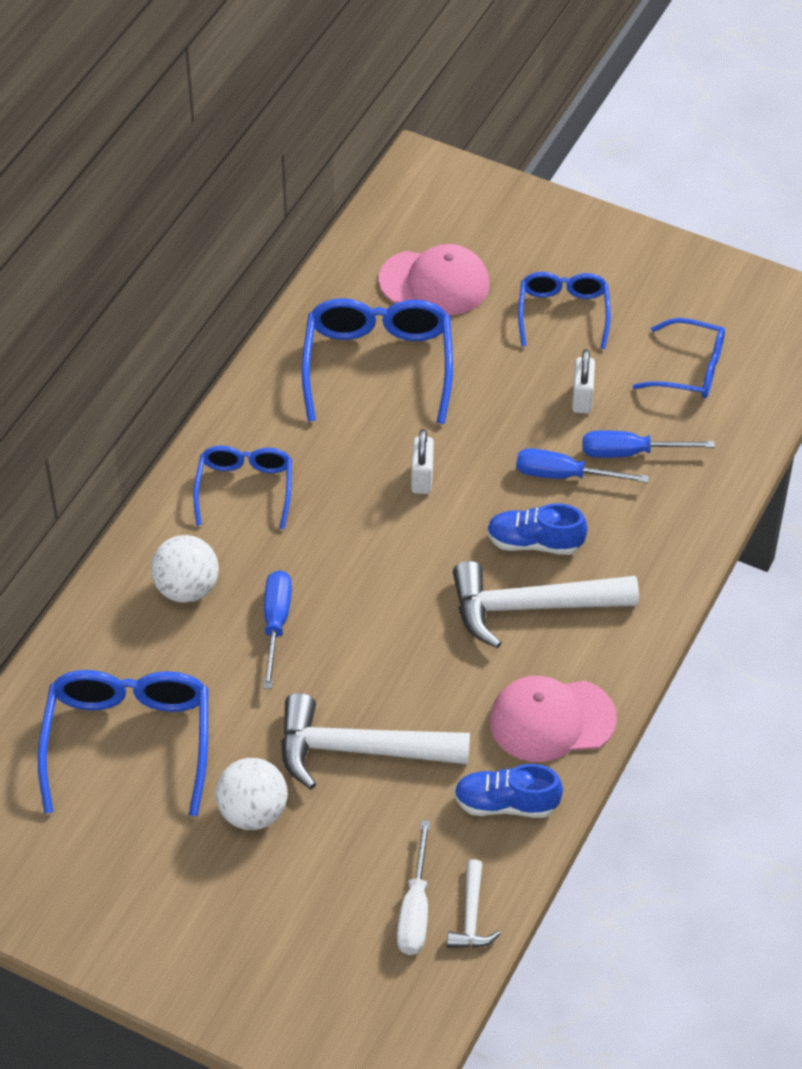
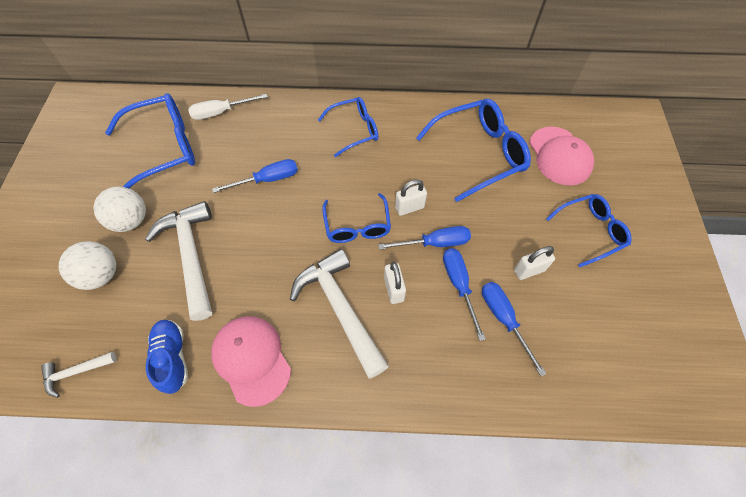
camera: 65 degrees right, 10 degrees up
white ball [151,535,219,603] -> white ball moved to [59,241,116,290]
white screwdriver [397,820,430,955] -> white screwdriver moved to [188,94,267,120]
blue shoe [487,503,587,555] -> white padlock [384,262,406,304]
blue glasses [633,318,725,398] -> blue glasses moved to [322,193,391,243]
none -> blue screwdriver [378,226,471,250]

